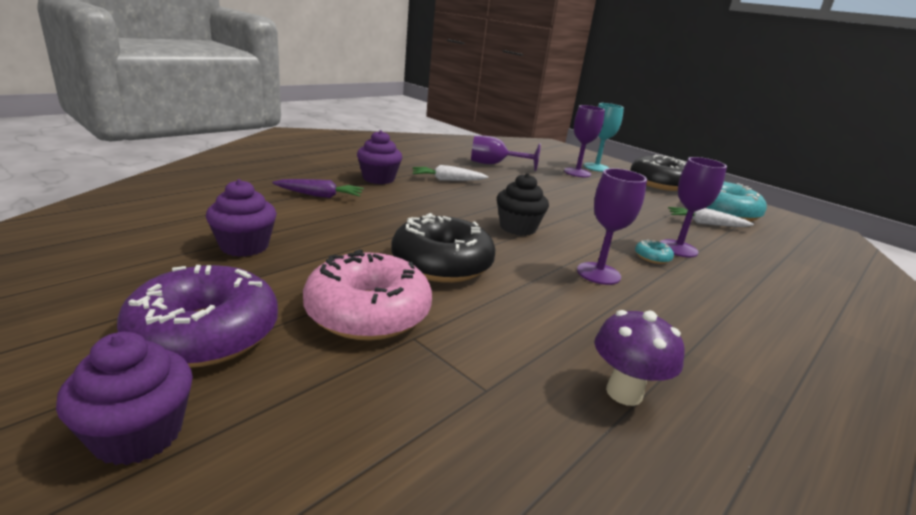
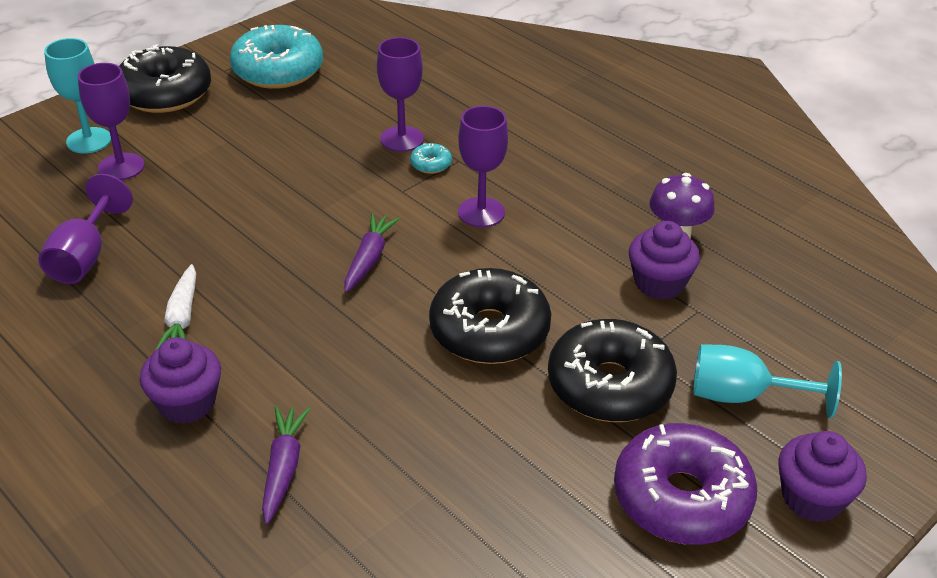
camera: 85 degrees left, 15 degrees up
purple cupcake [206,179,277,257] -> purple cupcake moved to [629,221,700,300]
pink donut [303,249,432,341] -> black donut [548,319,677,422]
black cupcake [497,173,549,236] -> purple carrot [344,213,400,292]
white carrot [668,207,754,227] -> none
none -> turquoise goblet [693,344,842,418]

